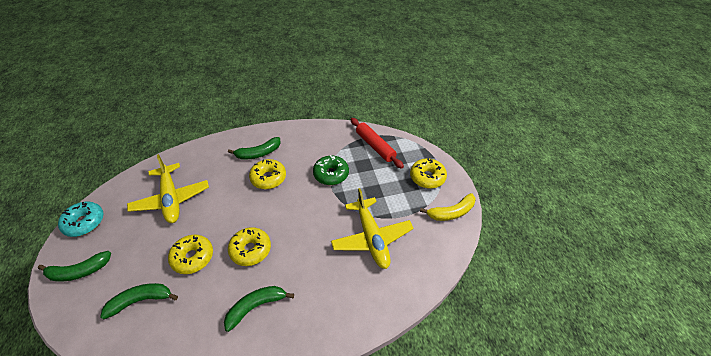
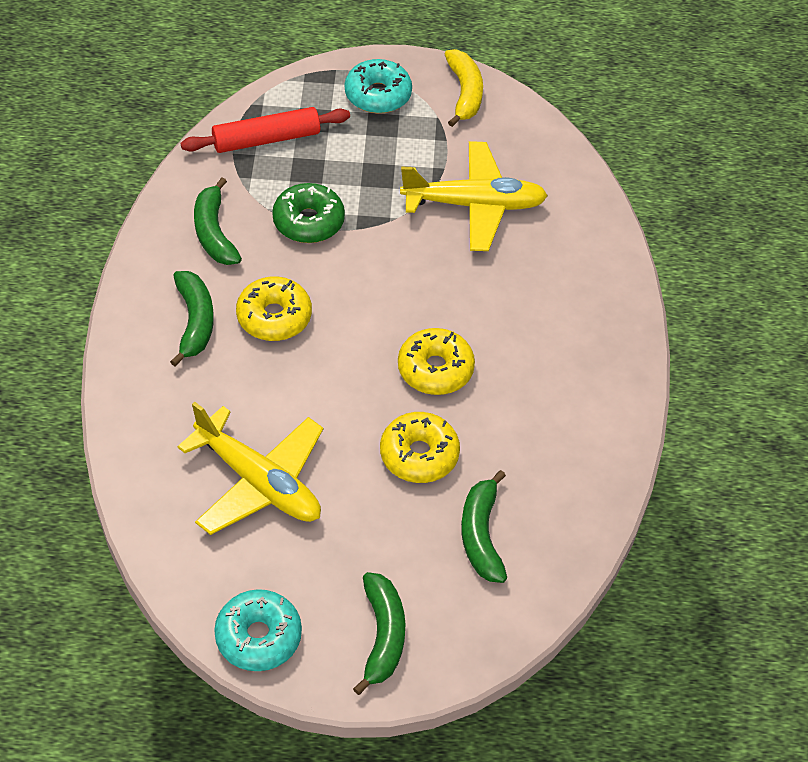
camera: 75 degrees left, 5 degrees up
yellow plane [127,154,209,223] -> yellow plane turned 45 degrees clockwise [177,402,323,535]
green banana [224,286,294,332] -> green banana moved to [194,178,242,265]
yellow donut [410,158,447,189] -> turquoise donut [345,59,412,113]

